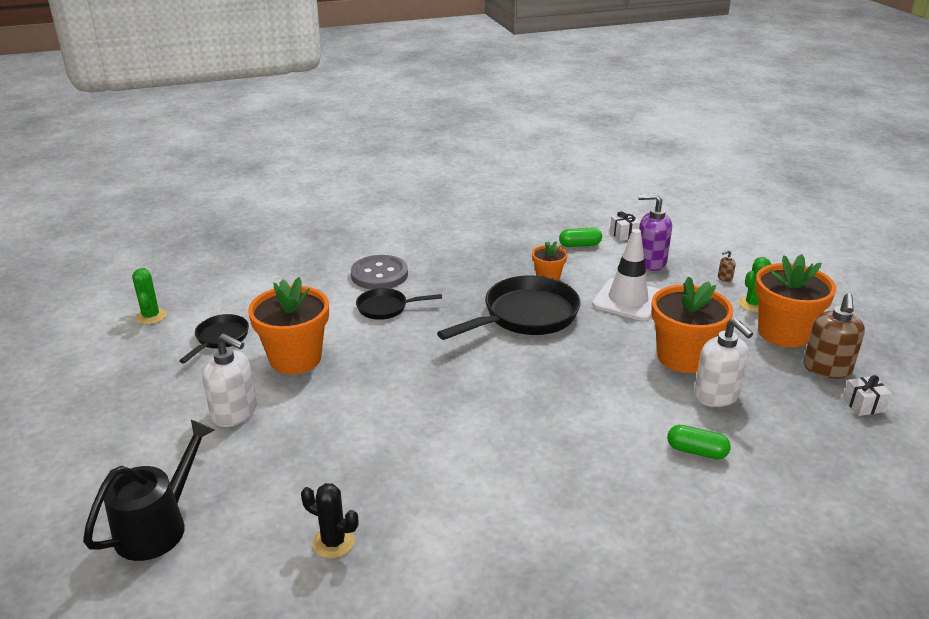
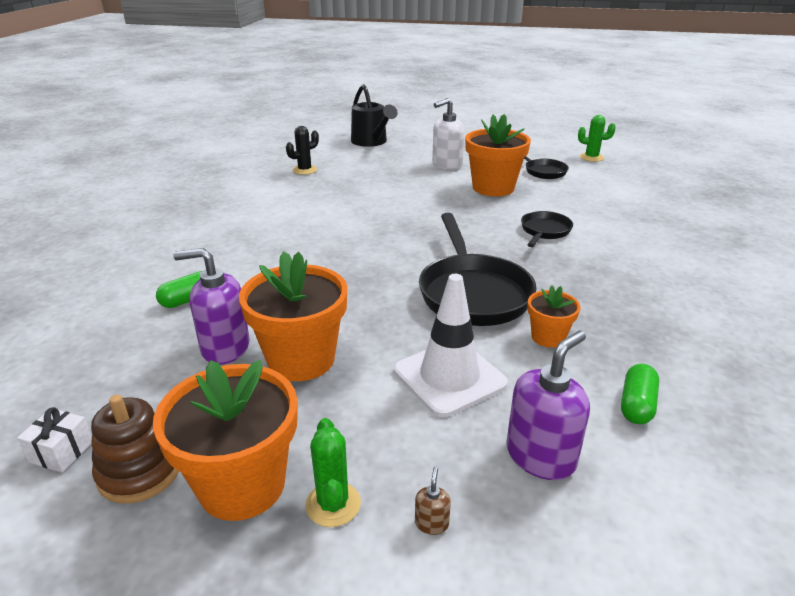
camera: 120 degrees right, 0 degrees up
grey button [351,255,408,290] -> none
white gift [610,211,640,241] -> none
white soap dispenser [694,318,753,407] -> purple soap dispenser [173,248,250,365]
brown soap dispenser [803,293,865,379] -> brown stacking toy [91,395,179,504]

